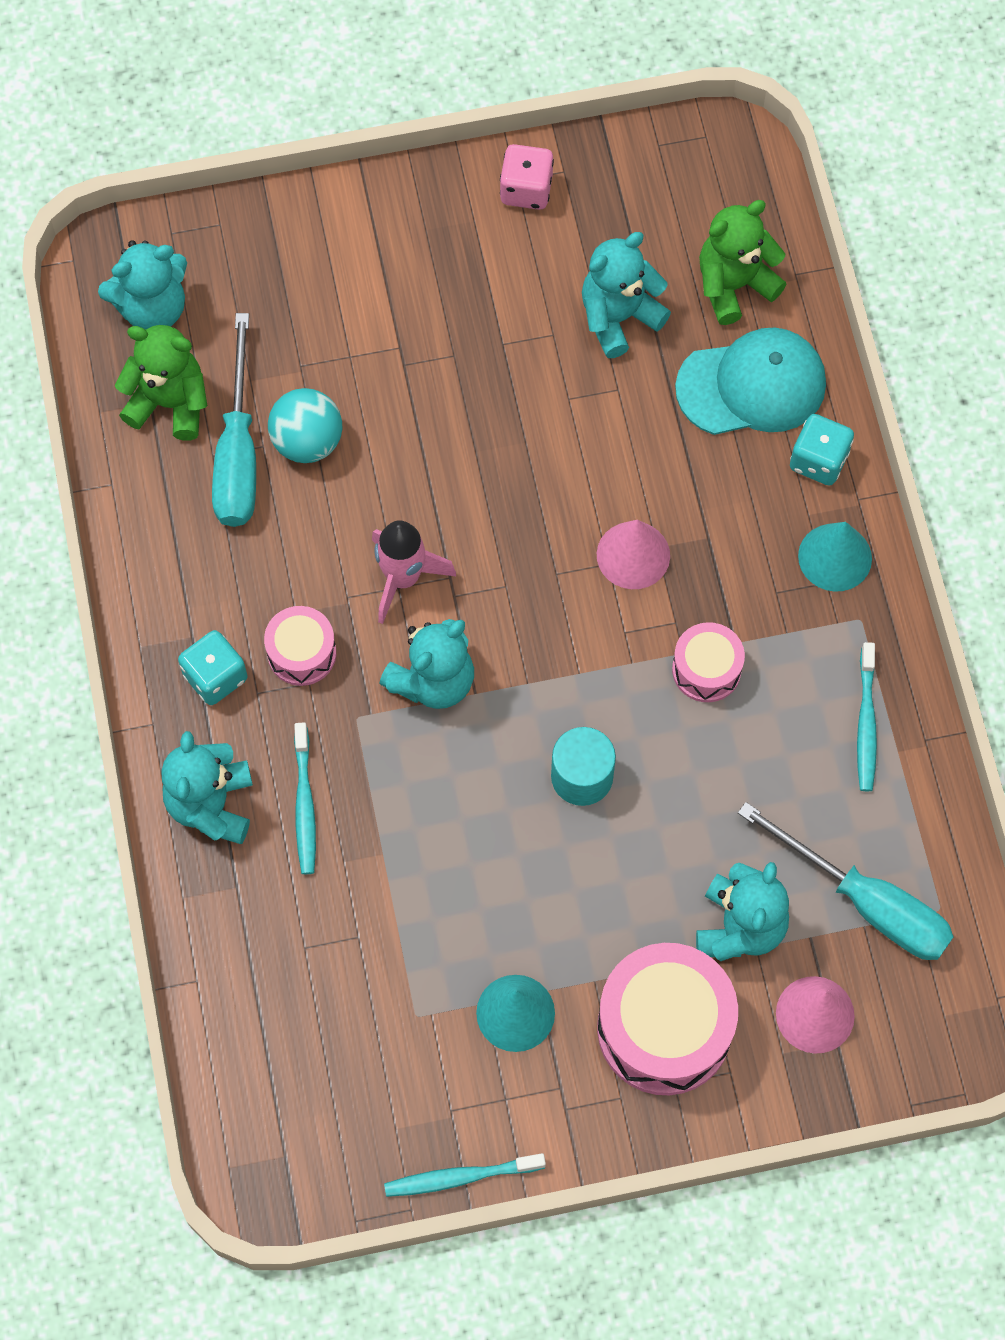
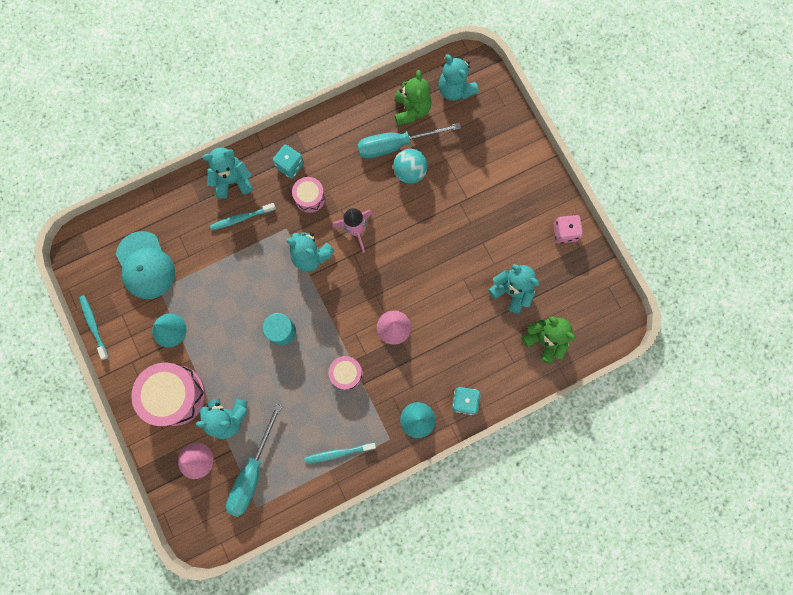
camera: 75 degrees right, 10 degrees up
turquoise cap [675,327,826,435] -> turquoise cap moved to [116,231,175,299]

